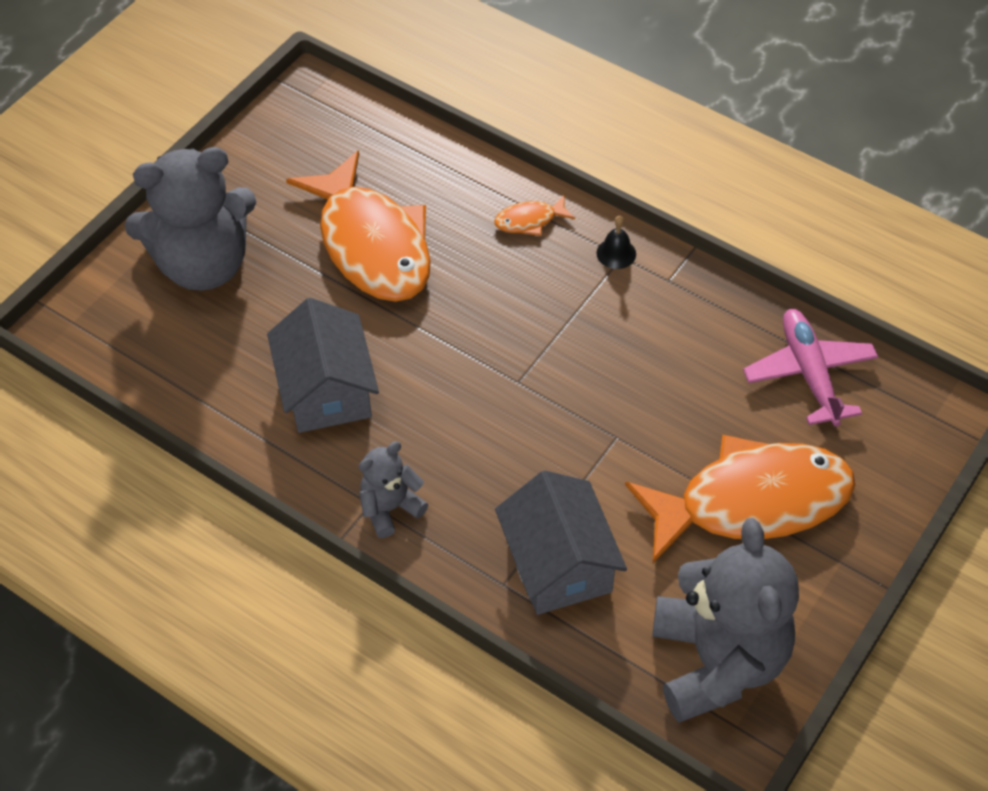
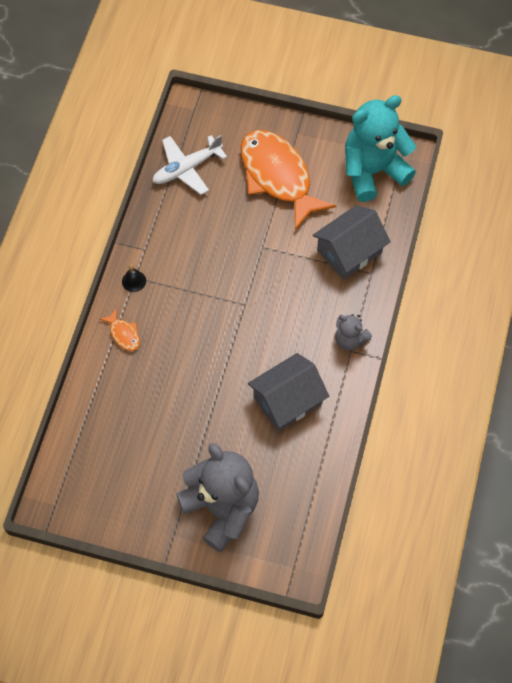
camera: 110 degrees left, 10 degrees up
orange fish [286,150,431,302] -> none
grey teddy bear [652,518,799,723] -> turquoise teddy bear [345,95,416,202]
pink plane [743,309,878,427] -> white plane [153,135,227,195]

